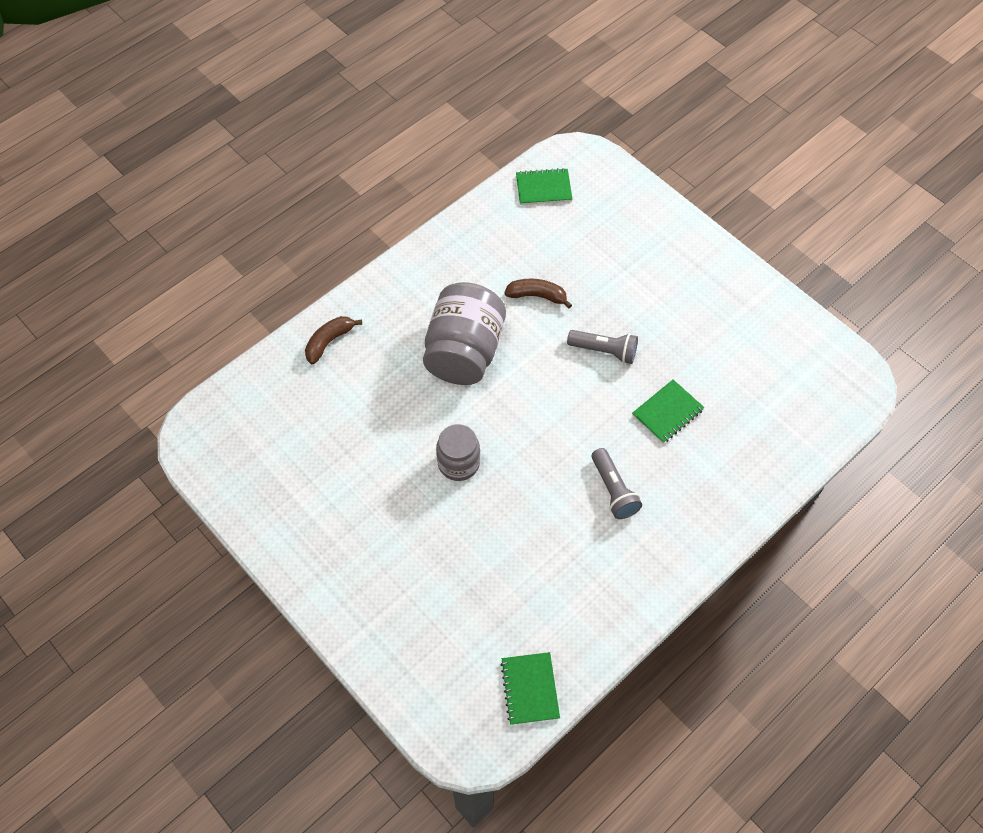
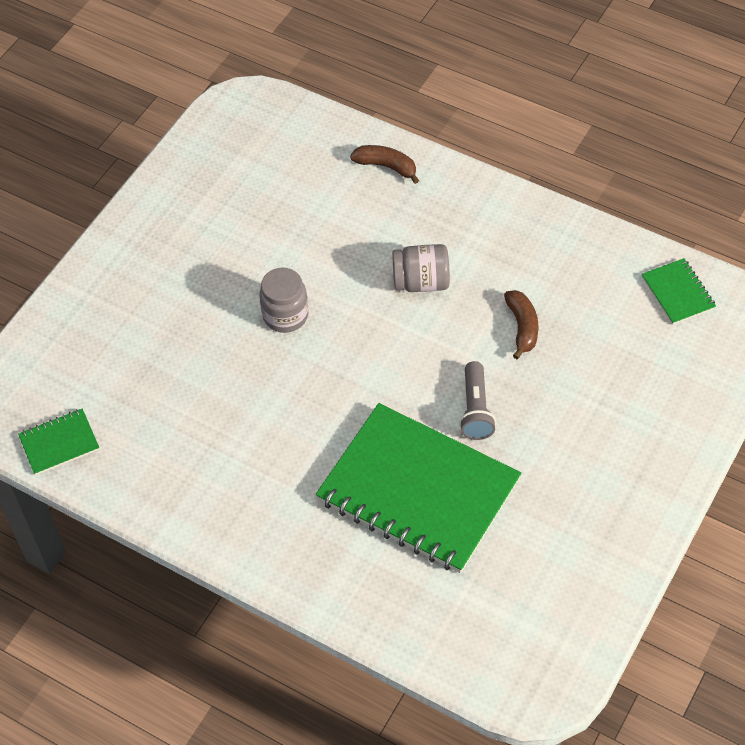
camera: 75 degrees right, 5 degrees down
grey jar [423,282,506,385] -> grey jar [392,244,450,292], size x0.58
grey flashlight [592,448,642,519] -> none
green notebook [632,379,705,443] -> green notebook [316,403,521,573], size x2.36

